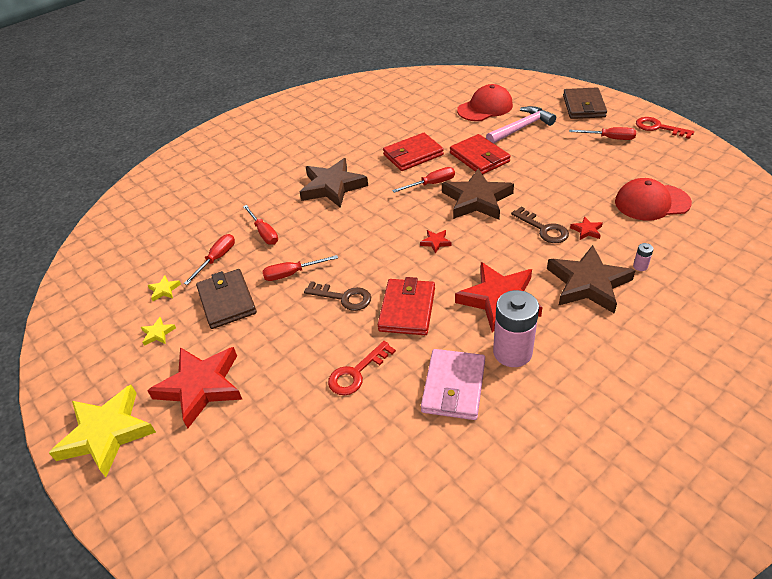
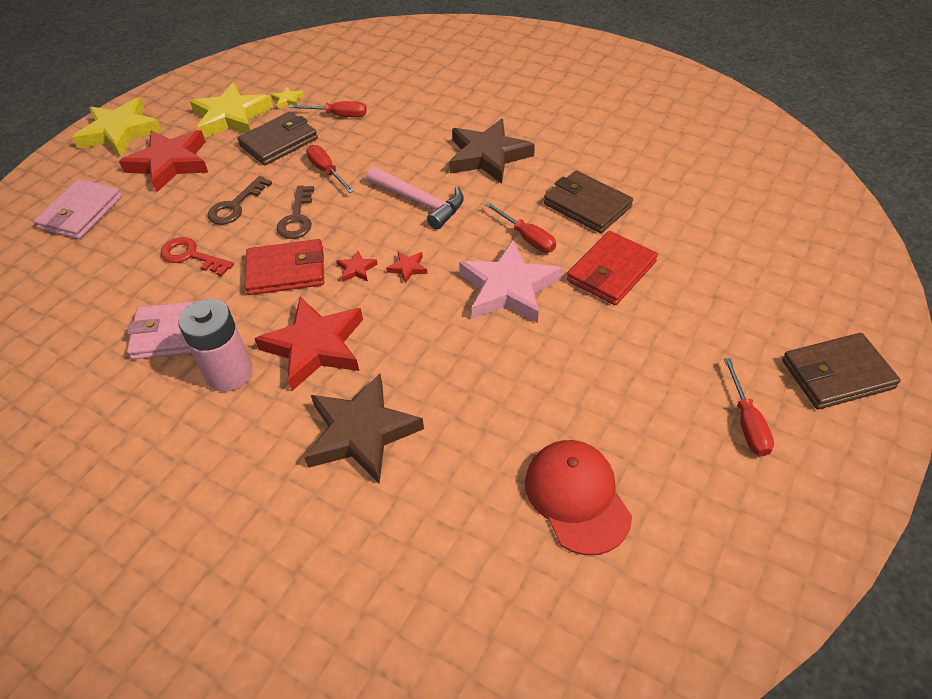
camera: 70 degrees right, 5 degrees up
yellow star [141,317,176,346] -> yellow star [190,82,273,138], size x2.45
red screwdriver [243,205,278,245] -> none
red wallet [383,133,444,171] -> brown wallet [544,170,633,233]
brown star [442,169,514,220] -> pink star [459,240,562,323]
red cap [457,84,513,121] -> none
pink hammer [486,106,556,144] -> pink hammer moved to [366,166,464,230]
brown key [511,207,569,243] -> brown key moved to [208,176,272,225]
red star [570,216,603,240] -> red star moved to [336,251,378,282]
pink battery [633,243,653,271] -> none
red key [636,117,694,139] -> none
none -> pink wallet [34,179,122,239]

